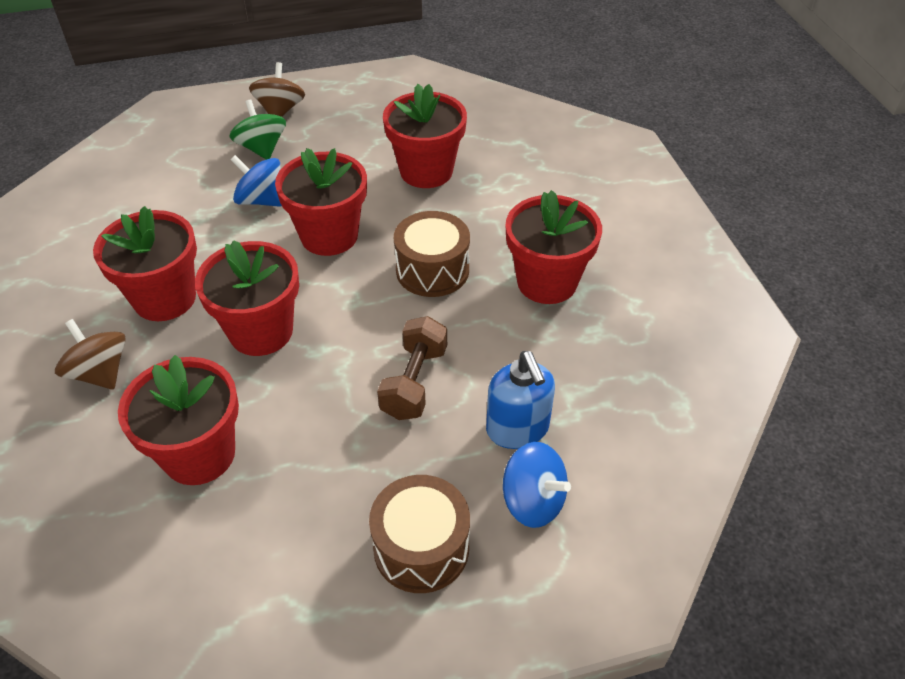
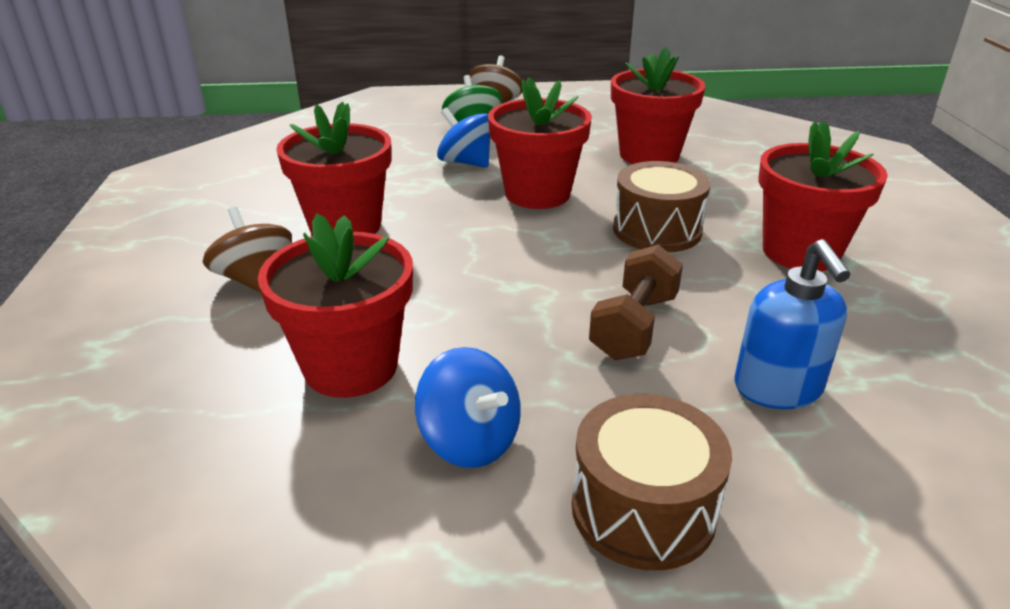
camera: 10 degrees right, 15 degrees down
red flower pot [195,240,299,356] -> none
blue spinning top [503,442,571,528] -> blue spinning top moved to [415,347,521,468]

